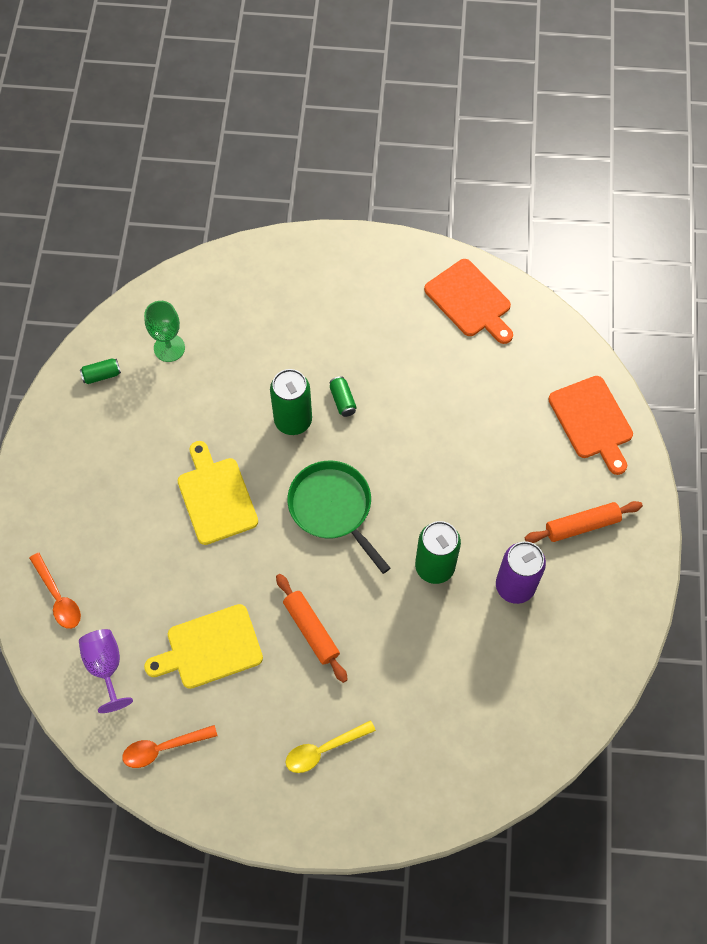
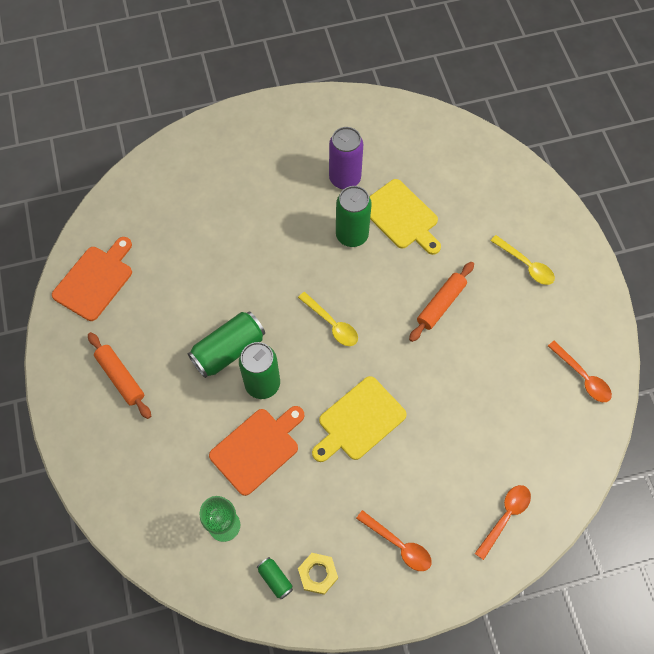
camera: 110 degrees left, 0 degrees up
purple goblet [79,629,133,713] -> none
yellow cutting board [144,604,263,689] -> yellow cutting board moved to [369,179,441,255]
green pan [288,461,390,574] -> yellow spoon [298,292,358,346]
green can [330,376,357,417] -> green can [187,311,265,378], size x2.08
orange rolling pin [525,501,643,543] -> orange rolling pin moved to [88,332,151,419]
orange cutting board [548,376,633,475] -> orange cutting board moved to [209,406,305,496]
none -> yellow nut [298,553,338,595]
none -> orange spoon [356,510,432,571]

